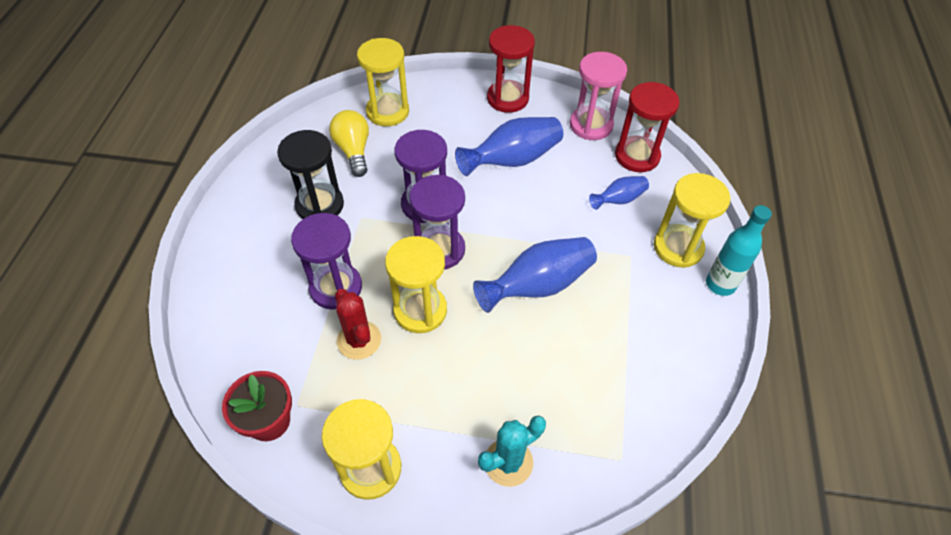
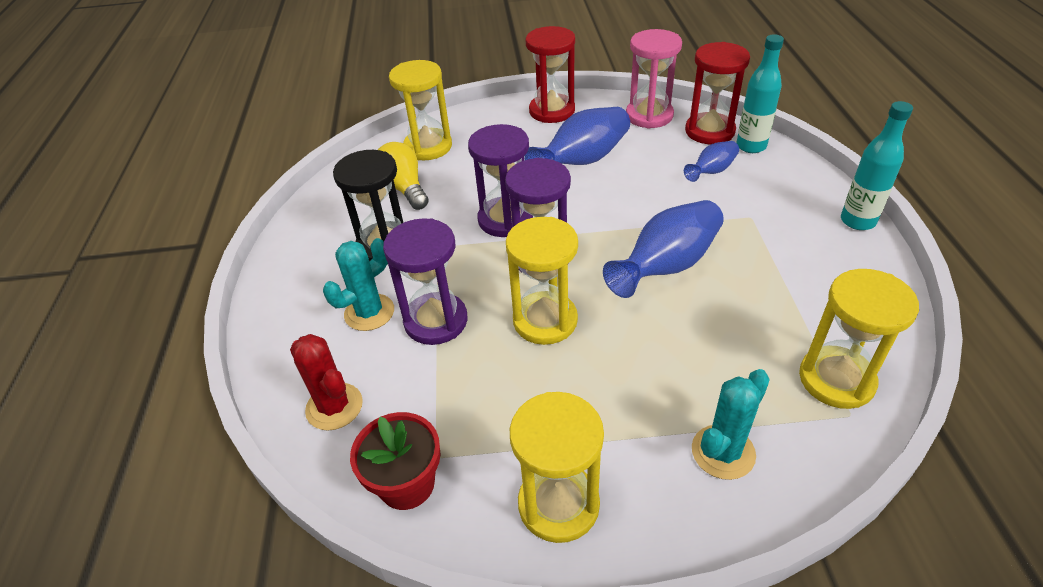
camera: 10 degrees left, 10 degrees down
red cactus [335,289,381,360] -> red cactus moved to [290,334,363,431]
yellow hourglass [654,173,731,268] -> yellow hourglass moved to [799,269,919,409]
none -> turquoise cactus [323,238,394,331]
none -> turquoise bottle [736,34,784,153]

